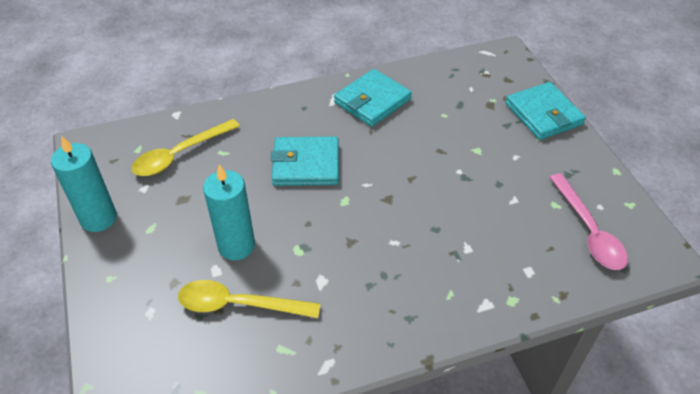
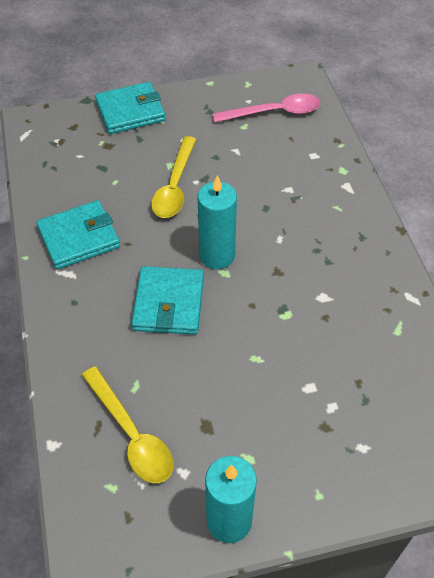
camera: 85 degrees left, 5 degrees up
yellow spoon [178,280,320,318] -> yellow spoon moved to [151,136,196,218]
turquoise candle [203,164,255,260] -> turquoise candle moved to [198,175,237,269]
turquoise wallet [334,69,412,127] -> turquoise wallet turned 75 degrees counterclockwise [36,200,120,269]

